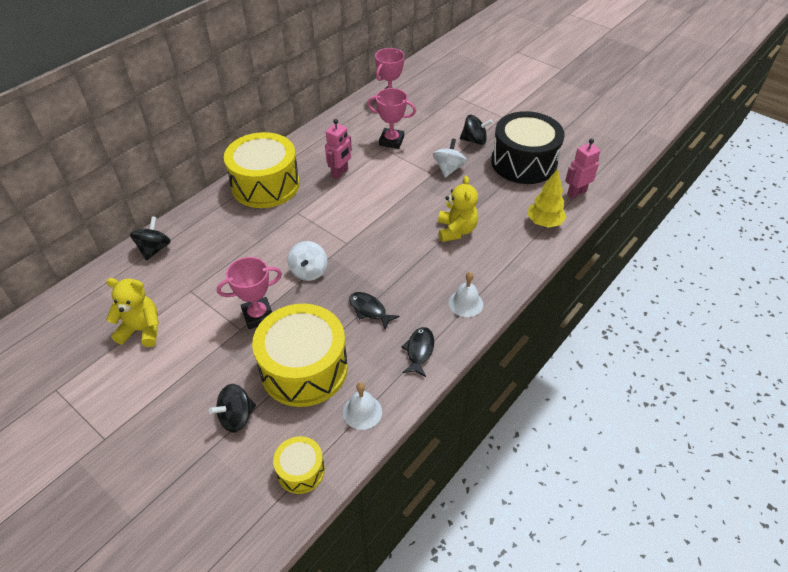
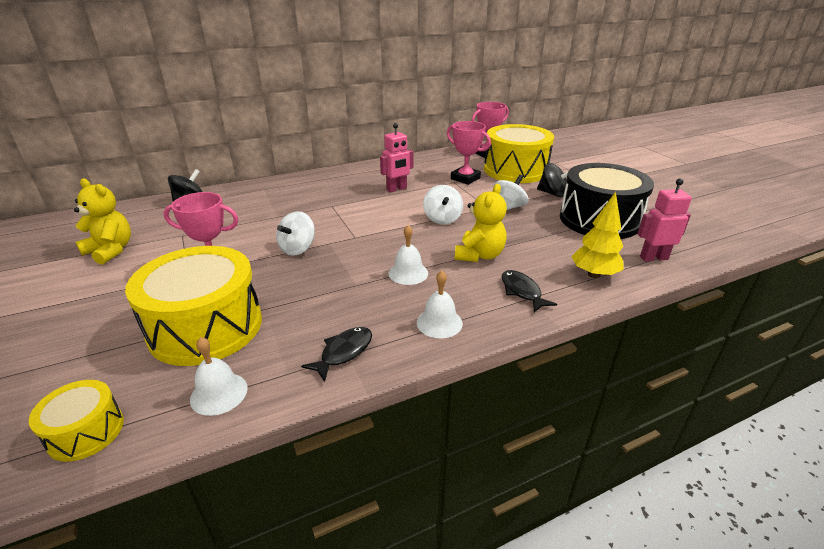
camera: 25 degrees right, 15 degrees down
black spinning top [209,384,256,432] -> none
yellow drum [224,132,300,208] -> yellow drum moved to [484,124,554,183]
black fish [349,292,400,329] -> black fish moved to [502,270,557,312]
none -> white bell [388,225,428,285]
none -> white spinning top [423,185,463,225]

